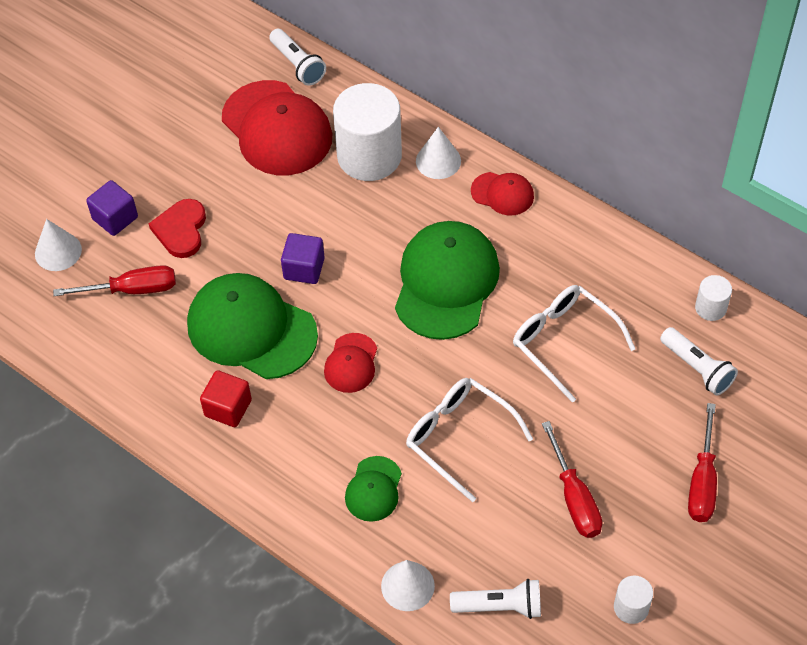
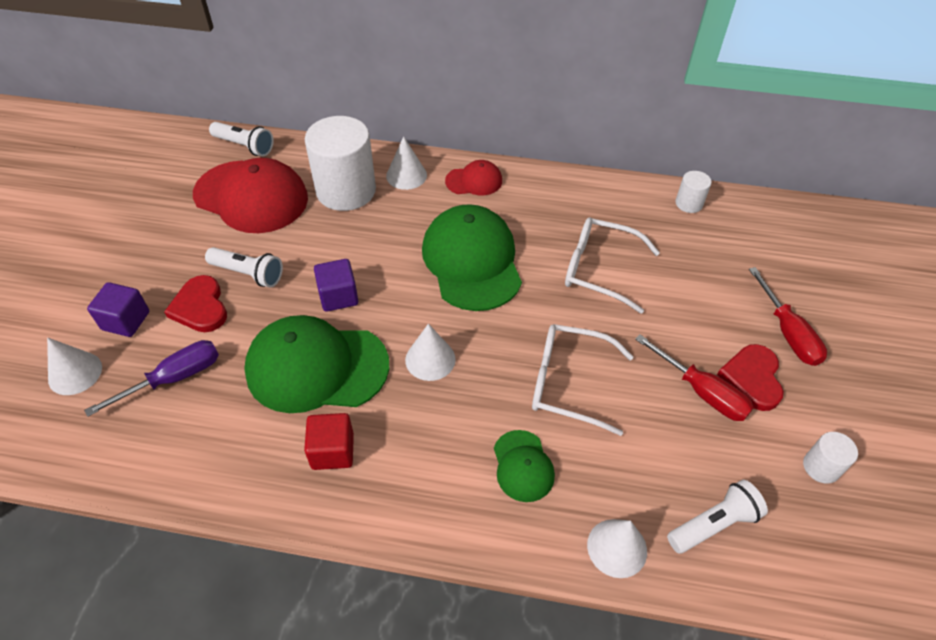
camera: 30 degrees left, 5 degrees down
red screwdriver [53,265,176,296] -> purple screwdriver [84,340,219,417]
red cap [324,333,377,393] -> white cone [405,324,456,381]
white flashlight [660,327,738,396] -> white flashlight moved to [205,247,283,287]
none -> red heart [717,344,784,411]

